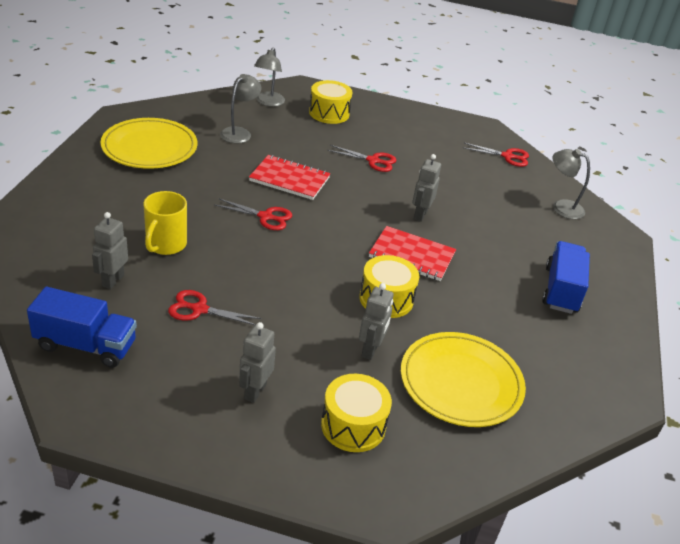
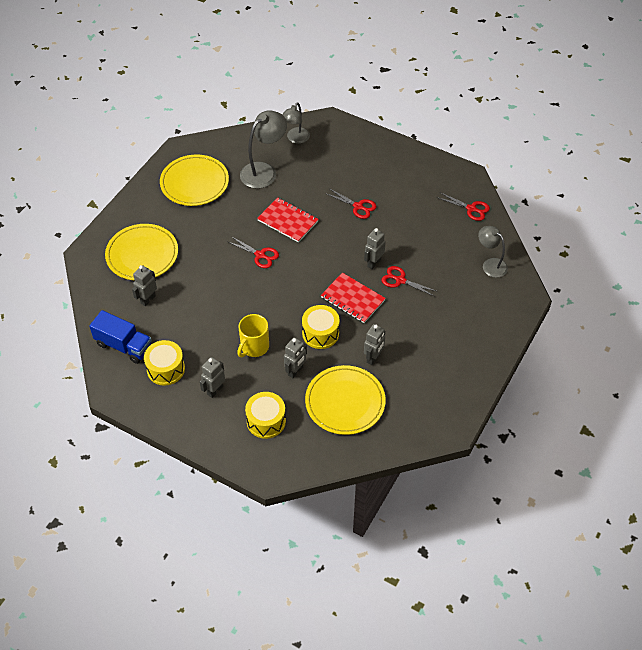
camera: 20 degrees right, 15 degrees up
yellow mug [143,191,187,255] -> yellow mug moved to [237,314,269,357]
red scissors [168,290,262,325] -> red scissors moved to [382,266,438,296]
grey lamp [220,74,261,143] -> grey lamp [240,110,287,189], size x1.55
yellow drum [309,80,352,124] -> yellow drum moved to [144,340,185,386]
blue truck [542,241,590,314] -> none
none -> yellow plate [105,224,178,280]
none -> grey robot [364,324,385,365]

